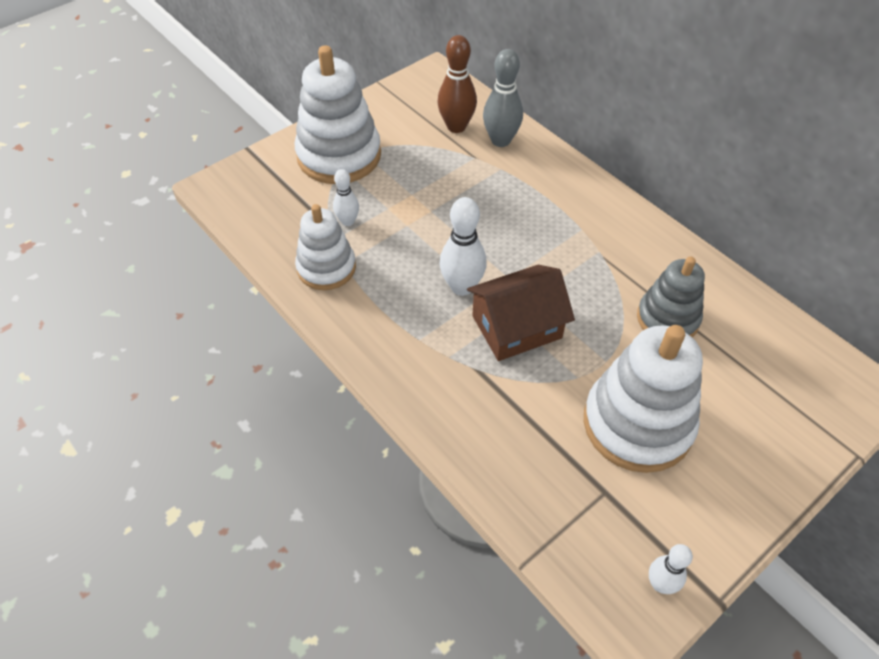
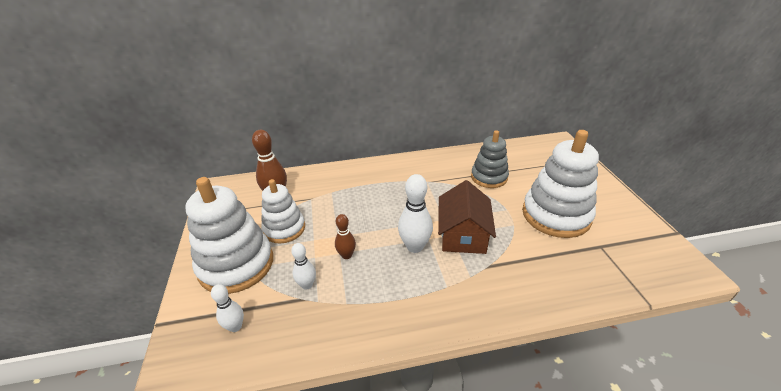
camera: 60 degrees left, 15 degrees down
white stacking toy [295,204,356,290] -> white stacking toy moved to [261,179,305,244]
grey bowling pin [483,49,523,147] -> none
white bowling pin [649,544,693,594] -> white bowling pin moved to [211,284,244,332]
none -> brown bowling pin [335,214,356,259]

